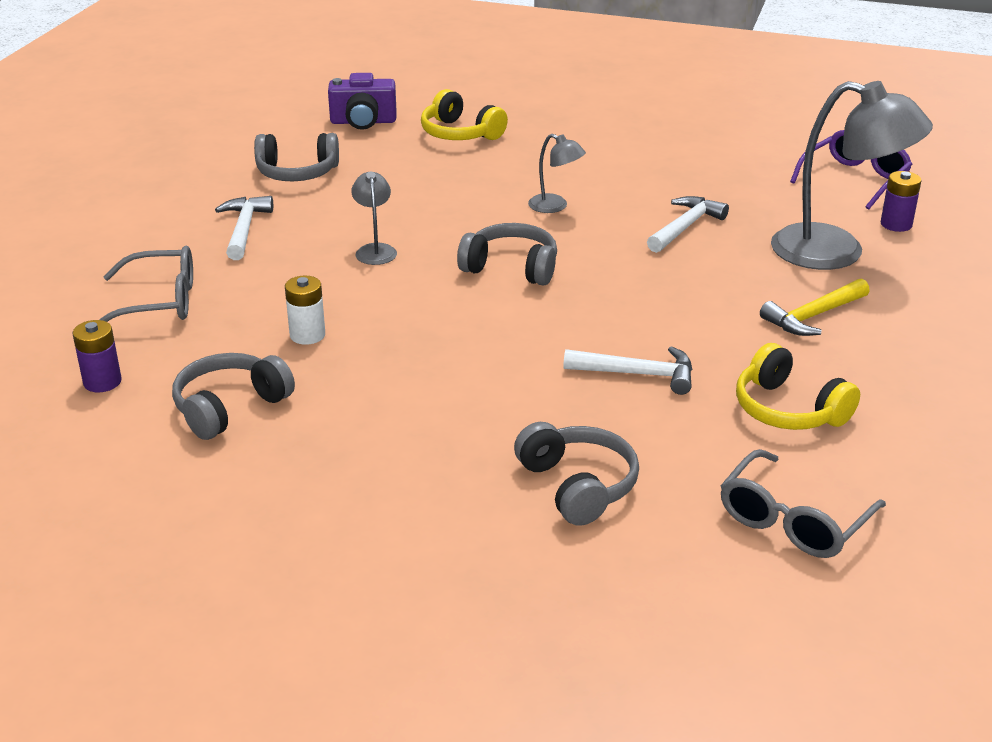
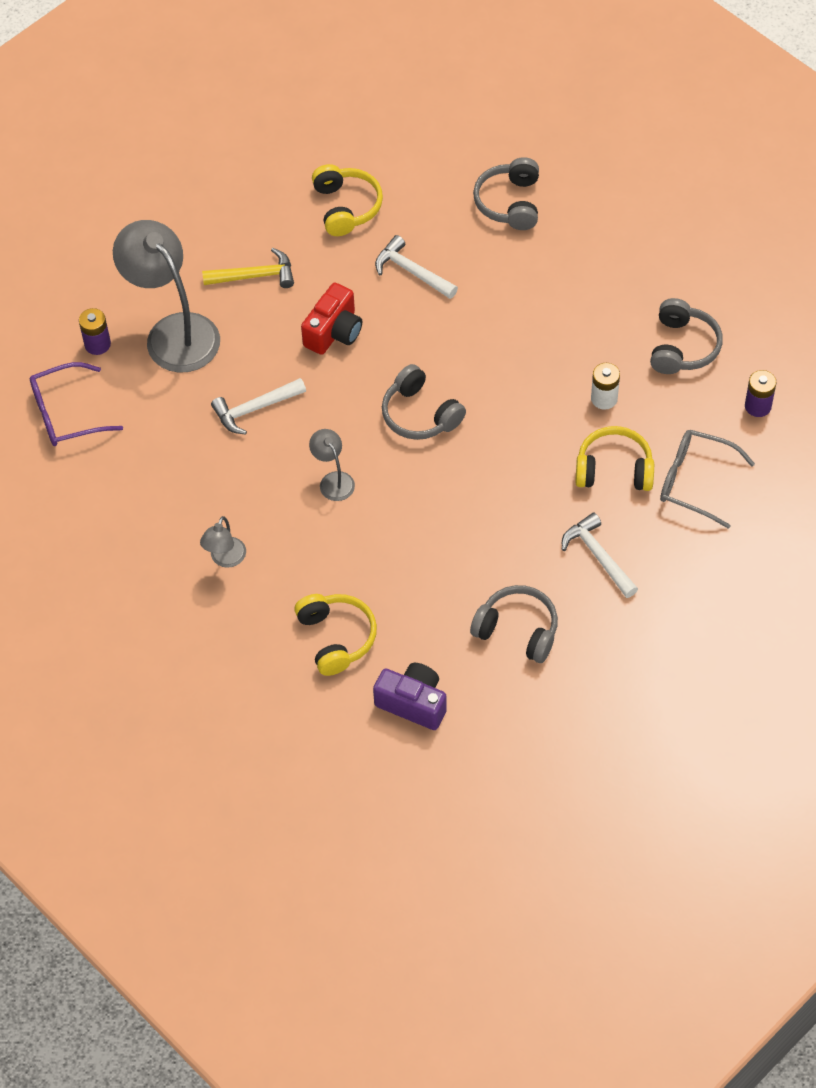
camera: 150 degrees left, 25 degrees up
grey headphones [172,353,295,440] -> grey headphones turned 60 degrees counterclockwise [650,298,723,374]
white hammer [215,196,273,260] -> white hammer turned 120 degrees clockwise [562,512,638,598]
grey lamp [351,172,397,265] -> grey lamp moved to [200,516,246,568]
grey glasses [721,449,886,558] -> none
none -> red camera [301,283,362,355]
none -> yellow headphones [575,426,654,491]

